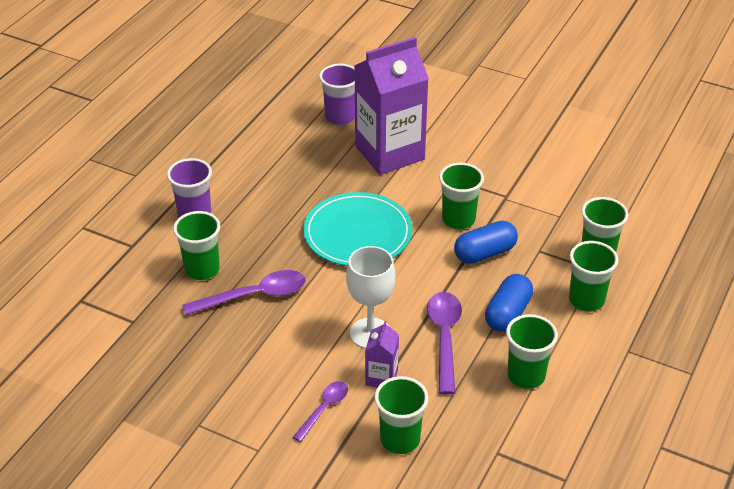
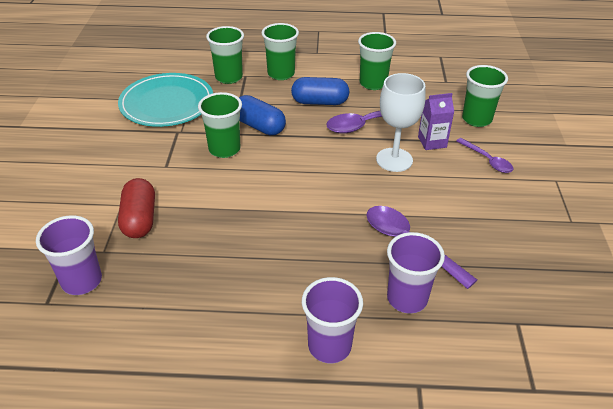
camera: 115 degrees left, 0 degrees up
green cup [173,211,221,280] -> purple cup [387,232,445,314]
purple spoon [293,381,348,442] -> purple spoon turned 135 degrees counterclockwise [456,138,513,173]
turquoise plate [303,192,412,266] -> turquoise plate moved to [118,73,213,127]
purple carton [355,37,429,175] -> red capsule [118,178,155,238]

